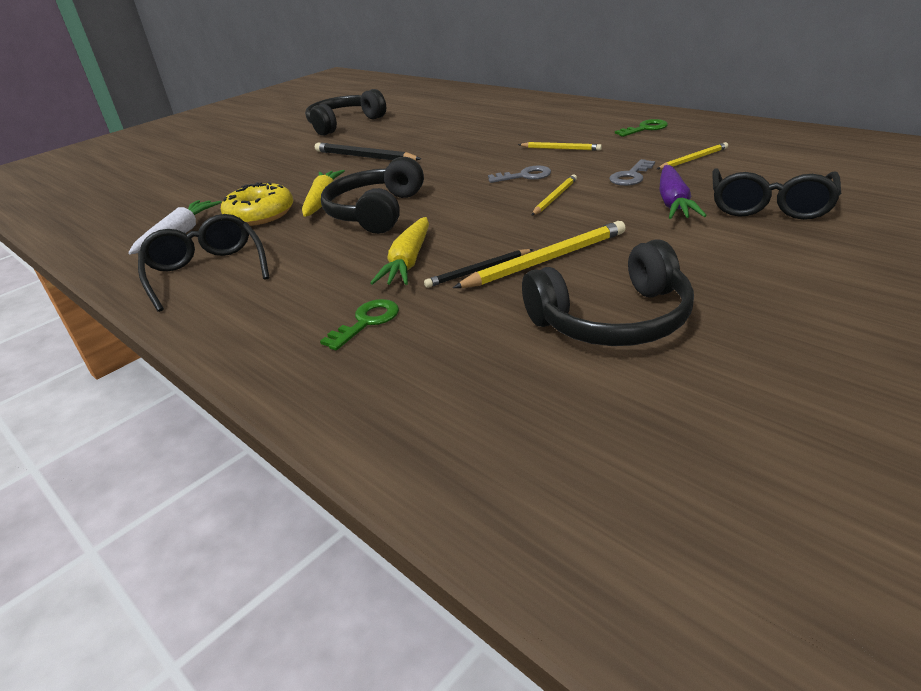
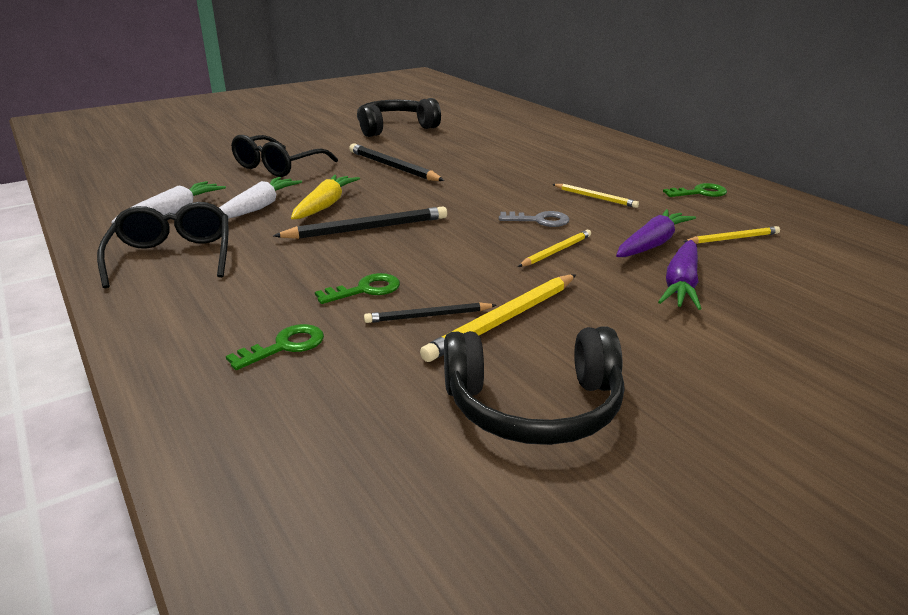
camera: 10 degrees right, 5 degrees down
yellow donut [221,182,294,226] -> white carrot [219,177,302,219]
black headphones [321,157,424,234] -> black pencil [273,206,447,239]
yellow carrot [370,217,429,285] -> green key [315,273,400,304]
yellow pencil [453,221,626,288] -> yellow pencil turned 150 degrees clockwise [420,275,576,362]
grey key [609,159,655,186] -> purple carrot [616,209,696,257]
black glasses [712,169,841,220] -> black glasses moved to [231,135,338,177]

